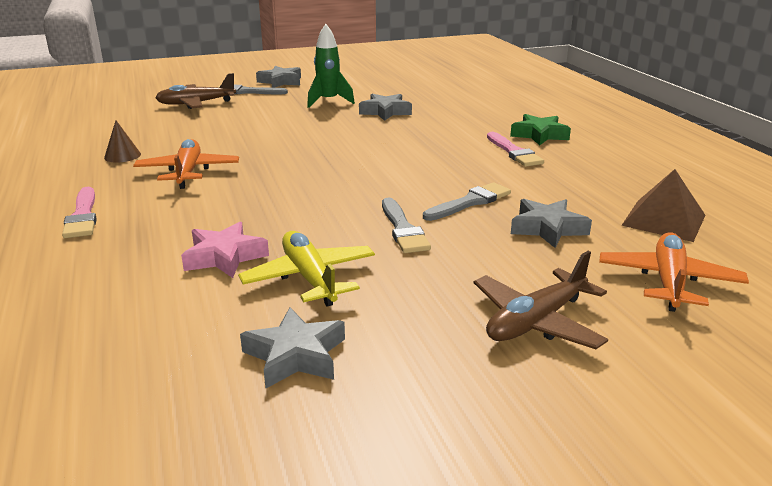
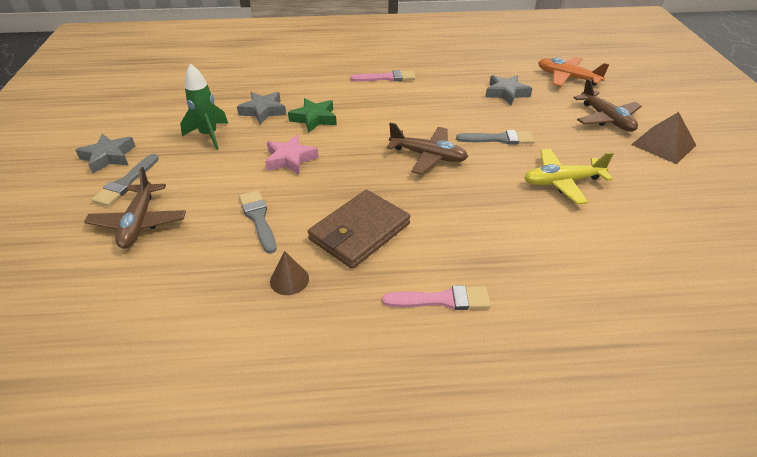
camera: 75 degrees left, 15 degrees up
orange plane [133,139,239,189] -> brown wallet [308,190,410,269]
pink star [181,222,269,278] -> pink star moved to [265,135,319,175]
grey star [240,308,345,389] -> none
grey brush [423,182,511,221] -> grey brush moved to [239,190,277,253]
green star [510,114,571,145] -> green star moved to [288,98,337,133]
brown pyramid [621,169,705,242] -> brown pyramid moved to [631,112,696,164]
none -> brown plane [386,123,468,175]

